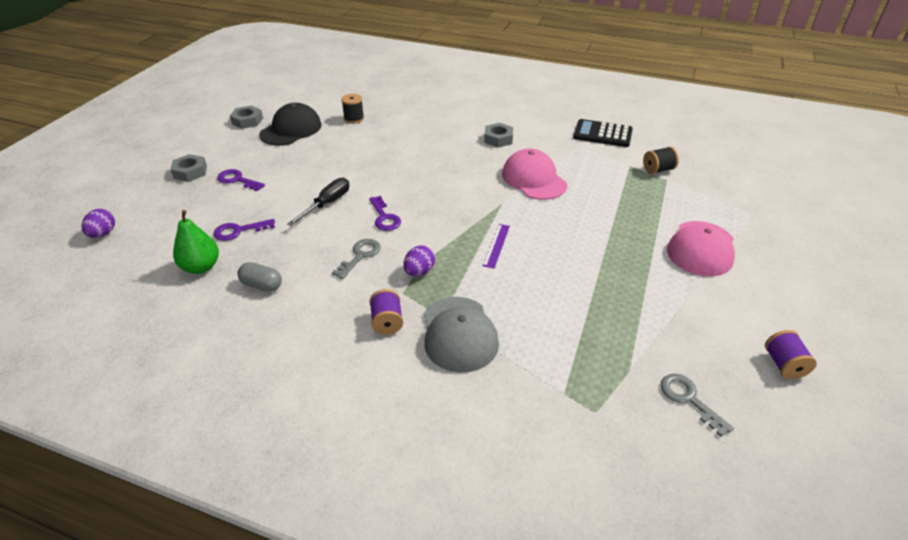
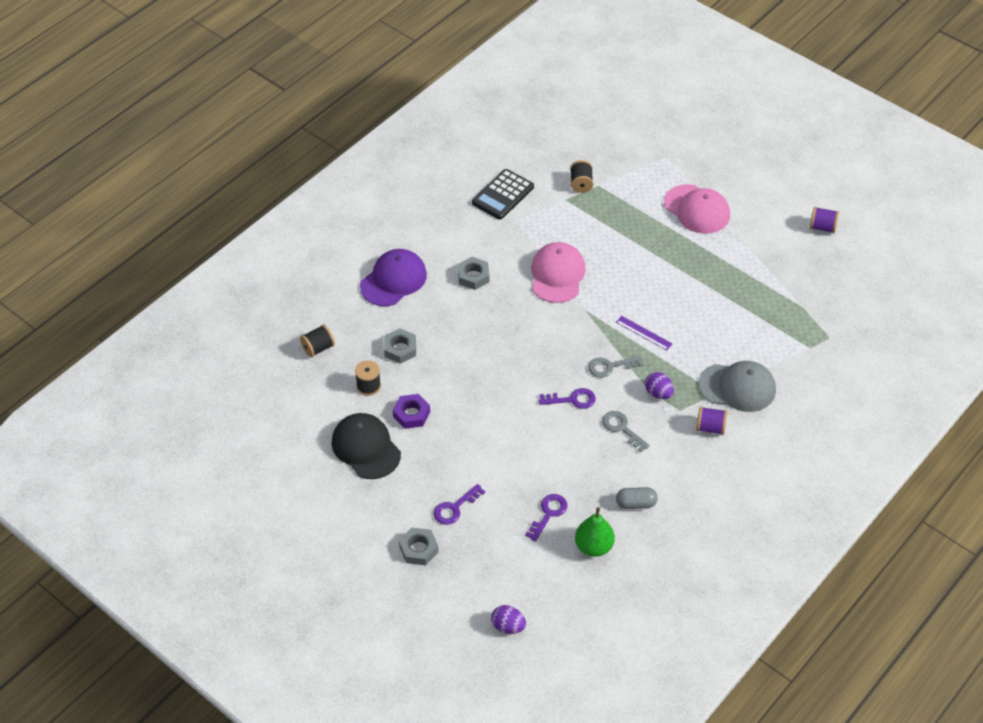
camera: 70 degrees left, 10 degrees up
purple key [213,219,275,241] -> purple key turned 150 degrees counterclockwise [525,494,567,542]
grey nut [230,105,263,129] -> grey nut moved to [384,329,416,364]
grey capsule [237,262,282,292] -> grey capsule turned 45 degrees clockwise [616,487,658,509]
black screwdriver [287,178,349,226] -> none
pink cap [502,149,567,200] -> pink cap turned 105 degrees clockwise [531,242,586,303]
grey key [660,374,734,437] -> grey key moved to [588,356,643,378]
none -> black spool [300,325,335,357]
none -> purple cap [360,249,427,306]
none -> purple nut [393,394,430,429]

